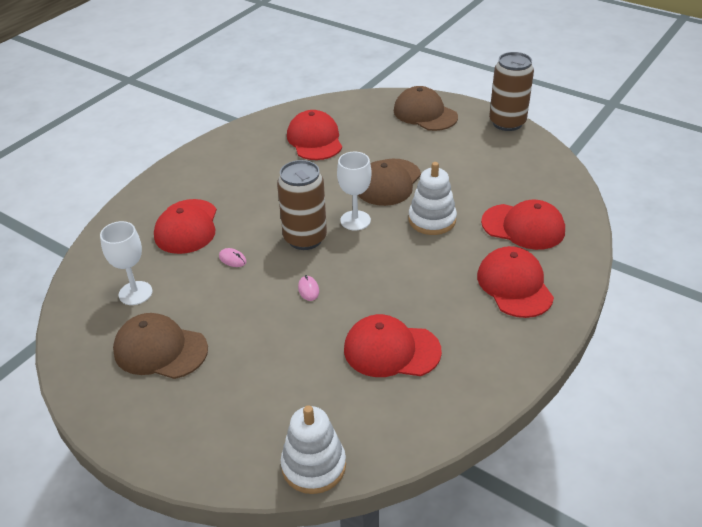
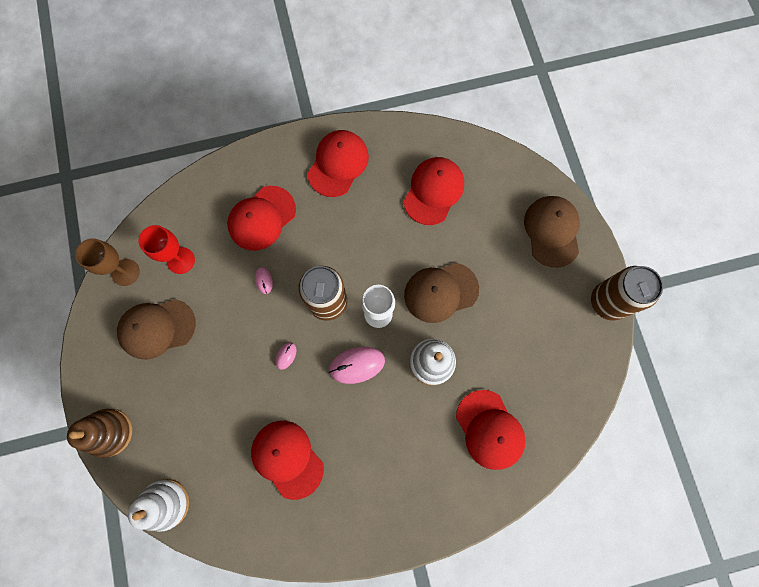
camera: 40 degrees right, 35 degrees up
white goblet [100,221,152,305] -> red goblet [139,225,195,274]
brown cap [113,313,208,379] -> brown cap turned 75 degrees counterclockwise [117,299,196,360]
red cap [477,246,554,318] -> red cap moved to [307,130,369,197]
none -> brown stacking toy [67,409,132,457]
none -> brown goblet [75,238,140,286]
none -> pink mouse [329,347,385,384]

